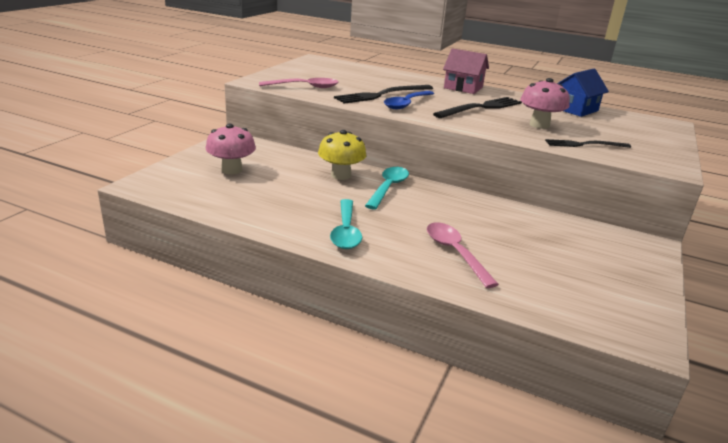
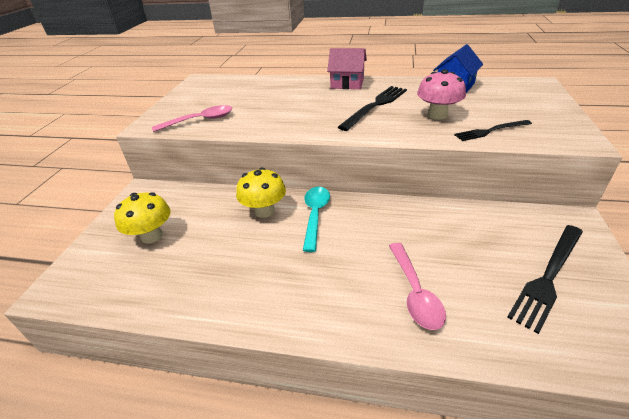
camera: 10 degrees left, 10 degrees up
pink mushroom [206,124,256,174] -> yellow mushroom [114,192,171,244]
turquoise spoon [330,199,362,249] -> none
black fork [334,85,433,104] -> black fork moved to [507,225,583,334]
blue spoon [384,91,434,109] -> none
pink spoon [427,222,499,288] -> pink spoon turned 150 degrees counterclockwise [389,243,446,330]

